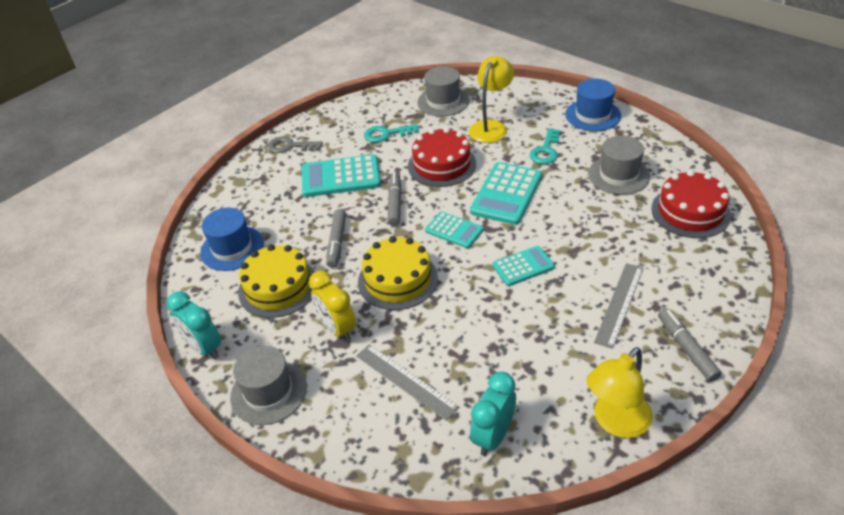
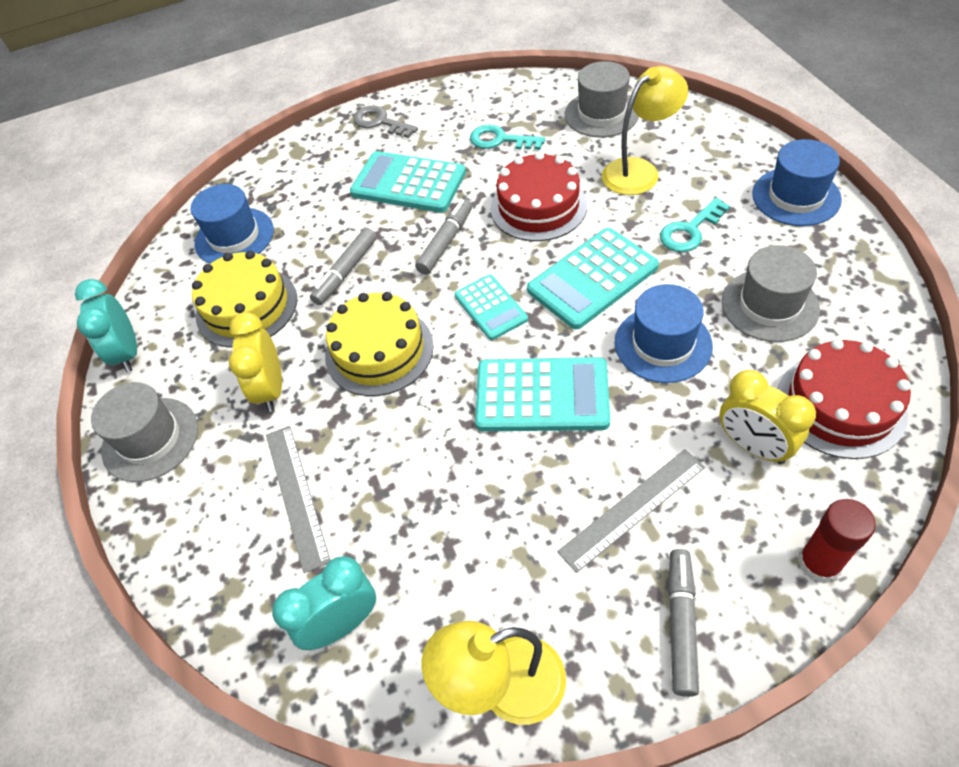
camera: 30 degrees right, 10 degrees up
turquoise calculator [492,246,555,286] -> turquoise calculator [475,357,610,431], size x1.65
none -> blue hat [615,284,713,383]
none -> yellow clock [719,370,816,464]
none -> red glue stick [798,499,876,583]

